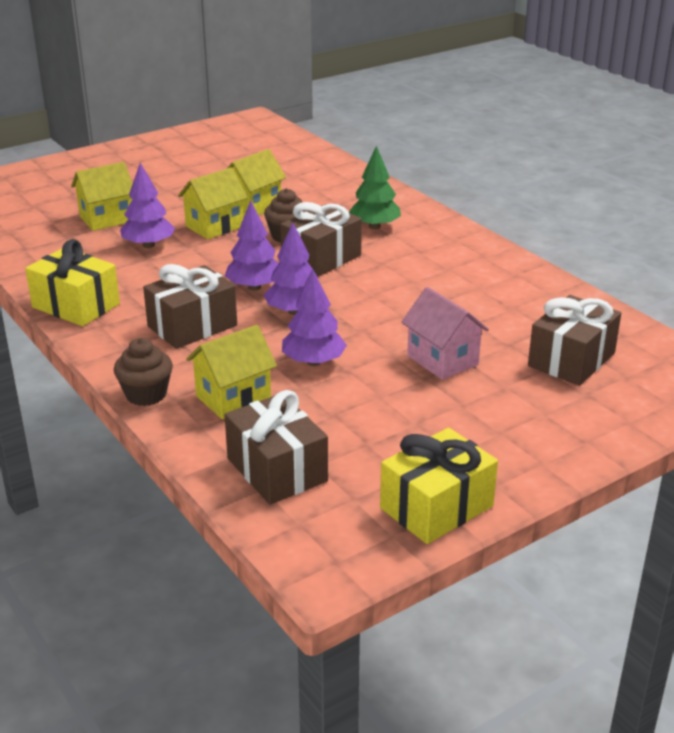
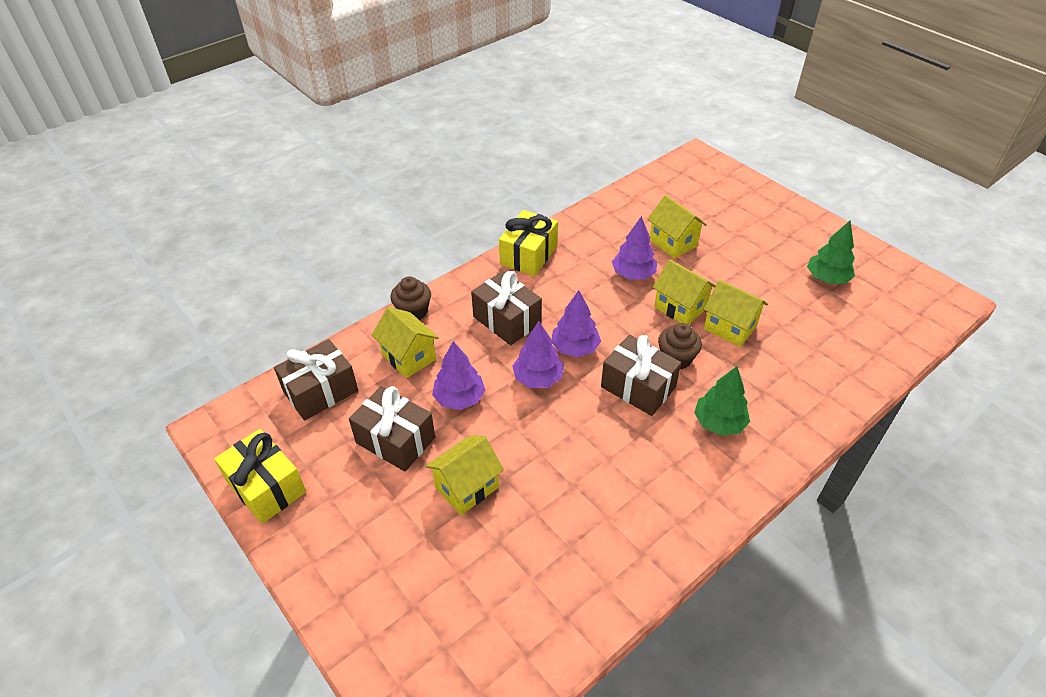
camera: 85 degrees right, 15 degrees up
pink house [401,287,489,380] -> yellow house [426,435,504,515]
brown gift [528,295,621,386] -> brown gift moved to [349,386,435,472]
none -> green tree [807,221,855,284]

